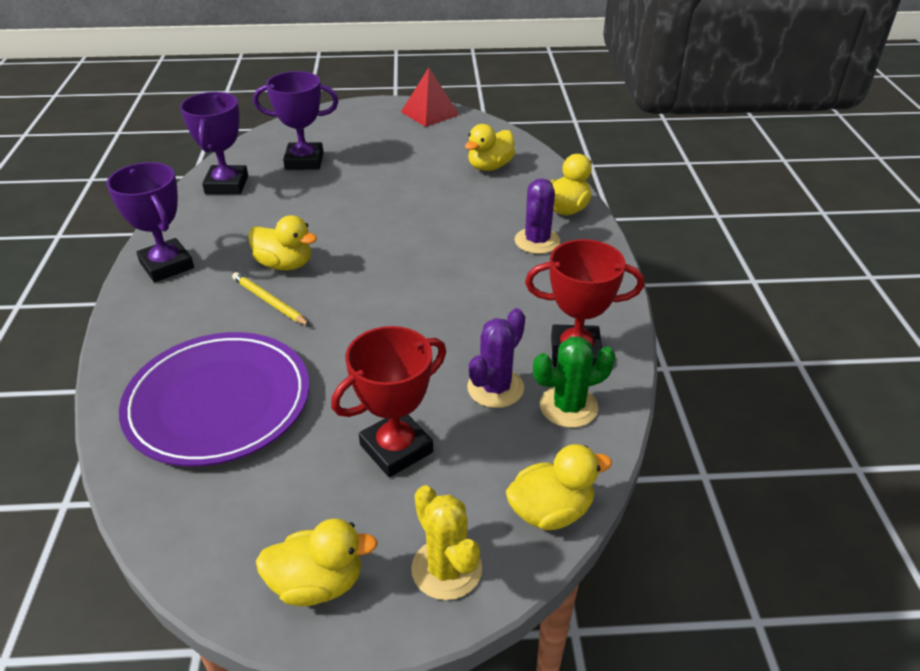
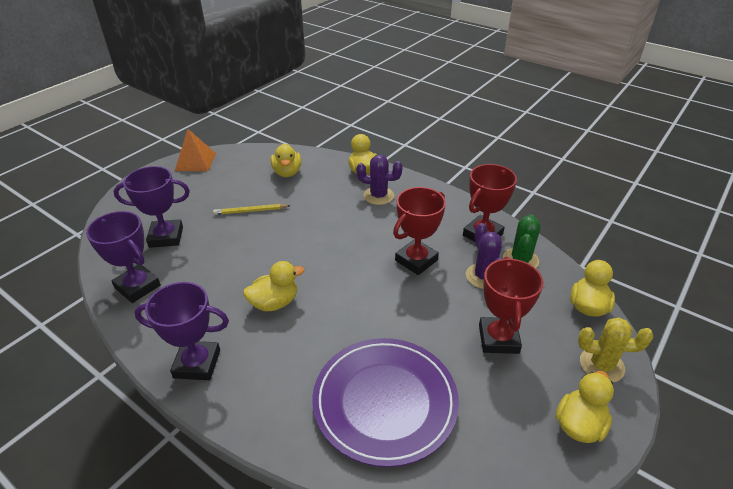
camera: 50 degrees left, 0 degrees up
yellow pencil [232,272,310,326] -> yellow pencil moved to [213,204,291,215]
purple trophy [253,71,338,170] -> purple trophy turned 45 degrees clockwise [114,166,190,248]
red pyramid [401,68,459,127] -> orange pyramid [175,129,216,171]
purple cactus [514,178,560,254] -> purple cactus turned 45 degrees counterclockwise [356,155,403,205]
none -> red trophy [393,187,446,275]

